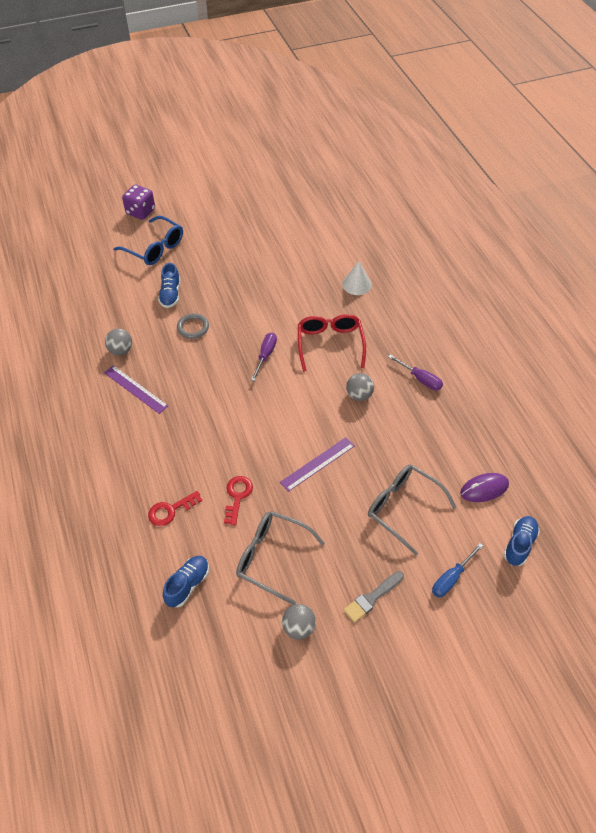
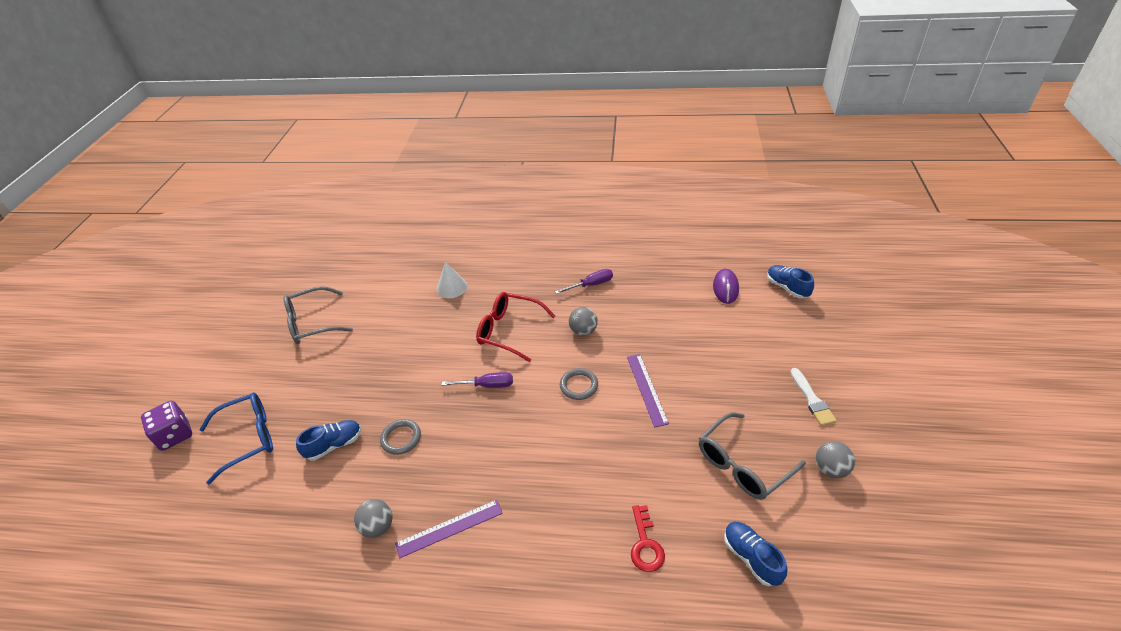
camera: 60 degrees left, 10 degrees down
blue shoe [158,263,180,308] -> blue shoe turned 60 degrees counterclockwise [296,420,361,461]
red key [224,476,253,526] -> none
purple screwdriver [251,333,277,381] -> purple screwdriver turned 135 degrees clockwise [442,372,513,388]
grey brush [344,571,404,623] -> white brush [790,368,837,426]
grey glasses [368,464,457,556] -> grey glasses moved to [283,286,353,344]
blue screwdriver [432,543,483,597] -> none
none -> grey ring [560,368,598,400]

